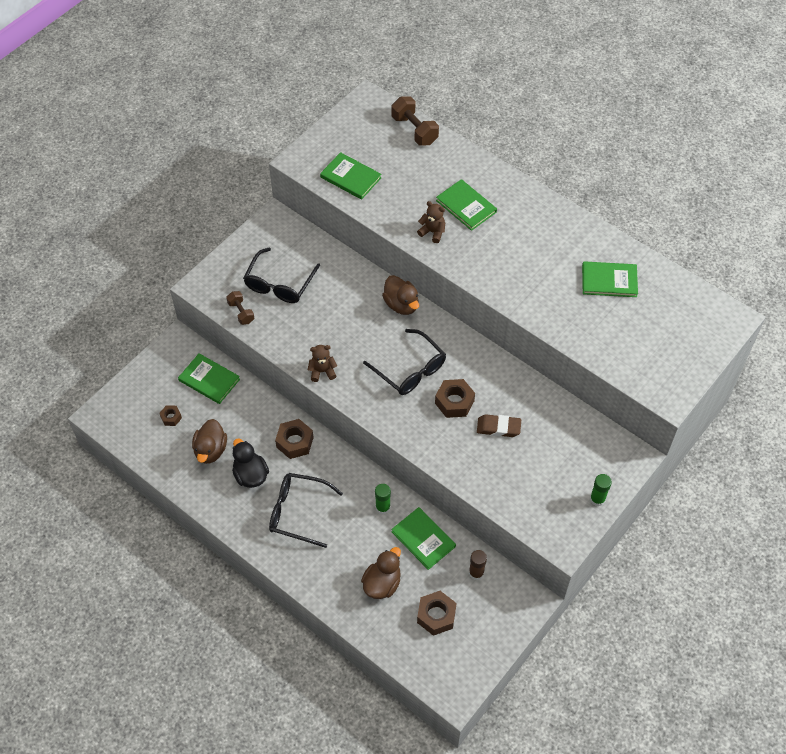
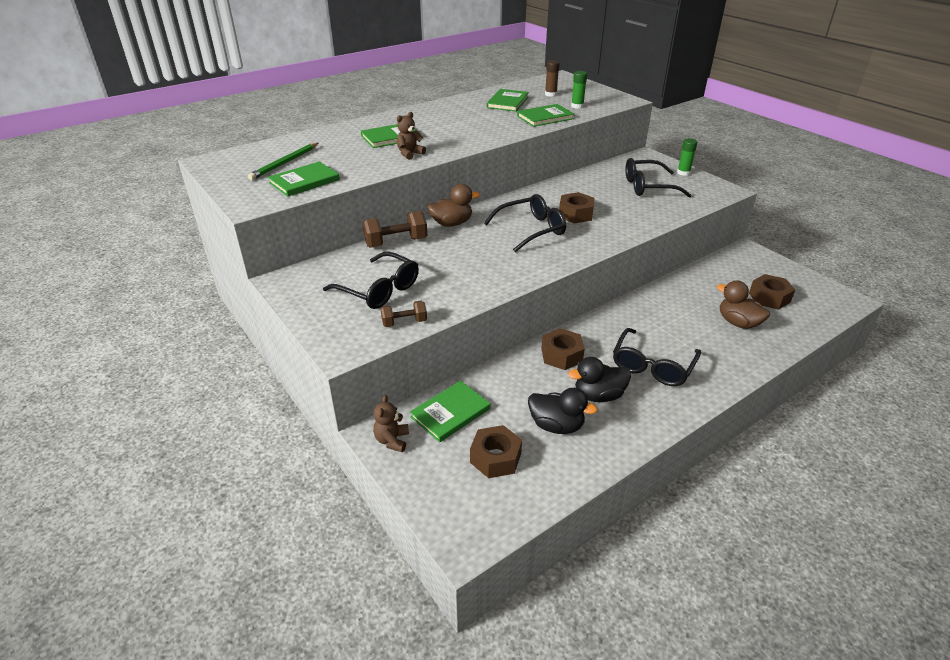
camera: 75 degrees left, 20 degrees down
brown nut [159,405,182,426] -> brown nut [470,425,522,478], size x1.77
brown duck [192,419,227,464] -> black duck [528,388,598,434]
brown teddy bear [308,345,337,382] -> brown teddy bear moved to [373,395,409,452]
green glue stick [375,484,391,514] -> green glue stick moved to [571,71,587,109]
brown dumbbell [391,97,439,146] -> brown dumbbell moved to [362,211,427,247]
green book [391,507,456,570] -> green book moved to [517,104,574,127]
brown glue stick [469,550,487,580] -> brown glue stick moved to [545,60,560,97]
brown eraser [477,414,521,437] -> none
none -> green pencil [248,143,318,180]
none -> black glasses [625,158,692,198]

